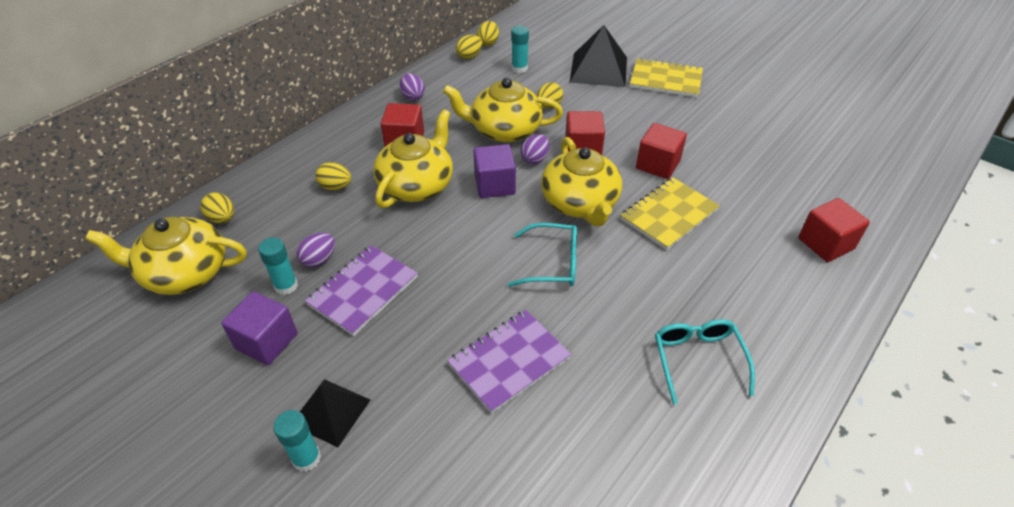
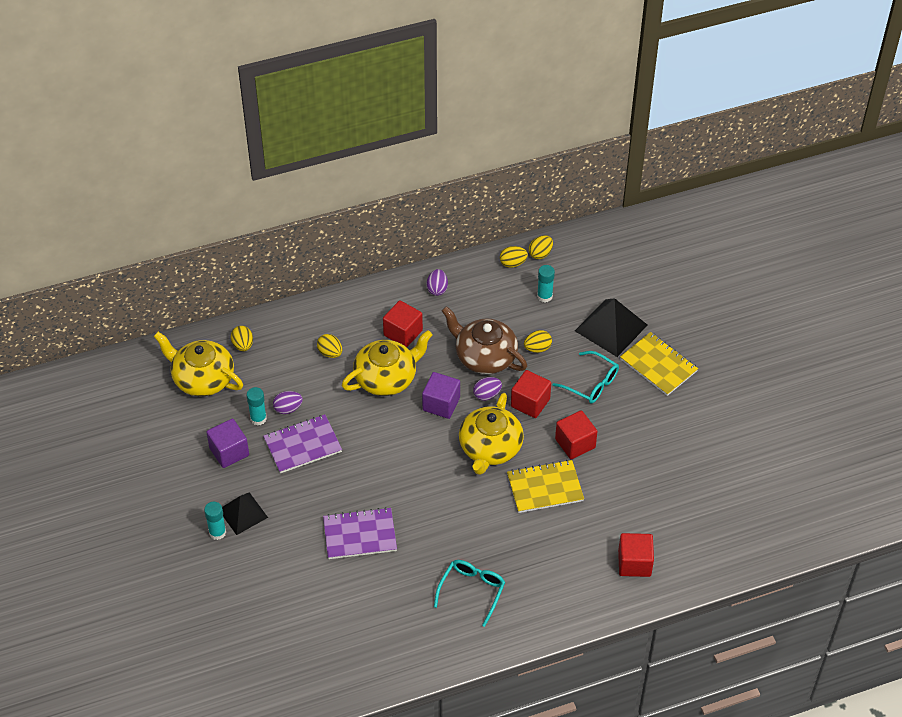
camera: 30 degrees right, 5 degrees up
yellow teapot [443,78,563,142] -> brown teapot [442,306,527,374]
turquoise glasses [508,223,577,287] -> turquoise glasses moved to [553,351,619,404]

